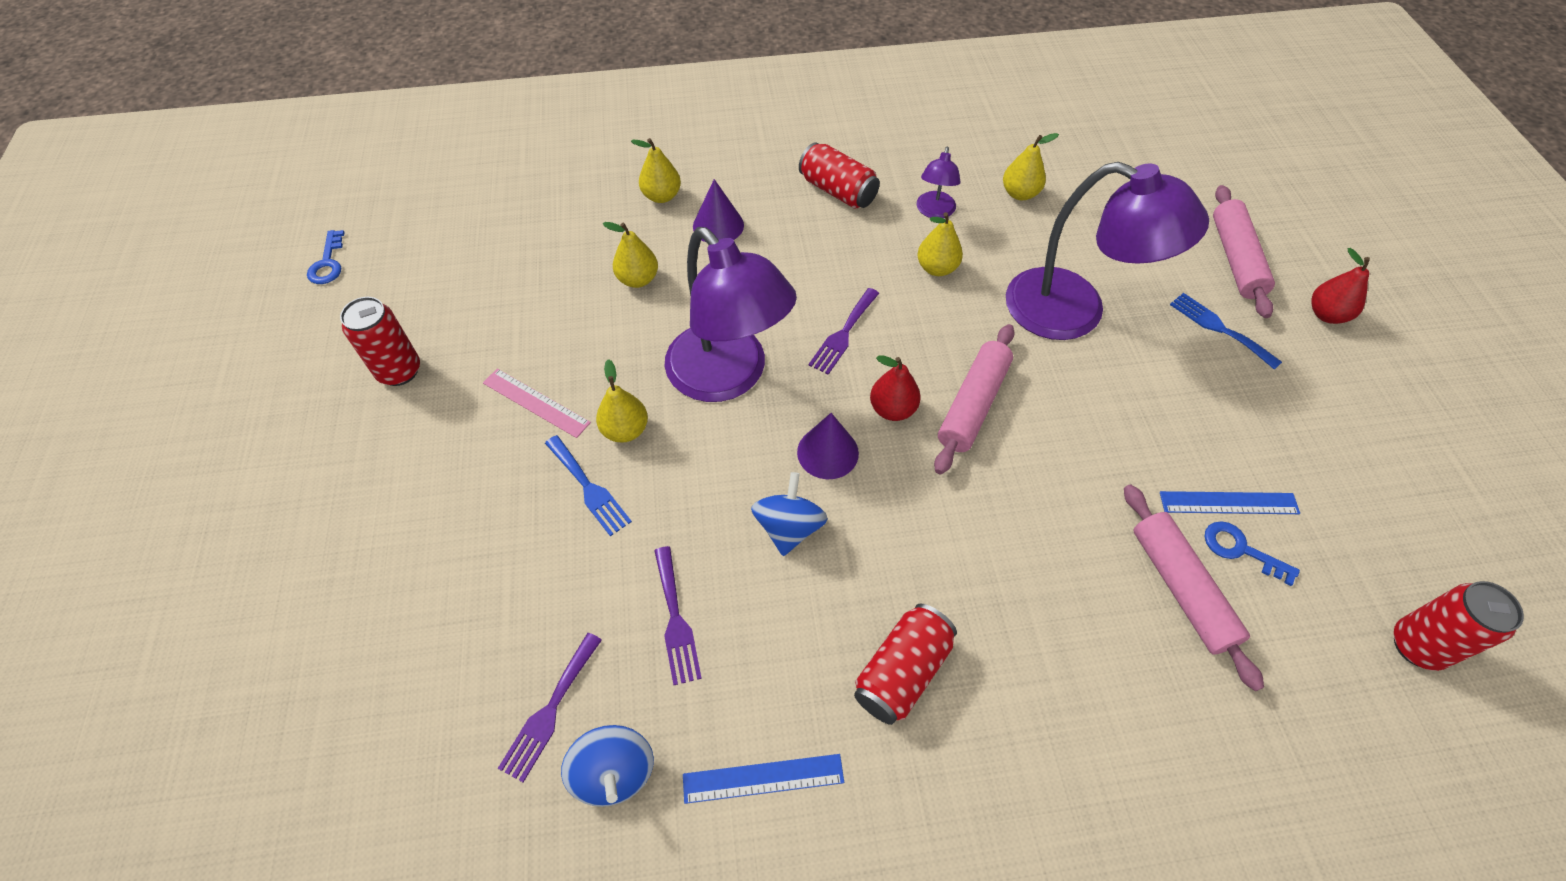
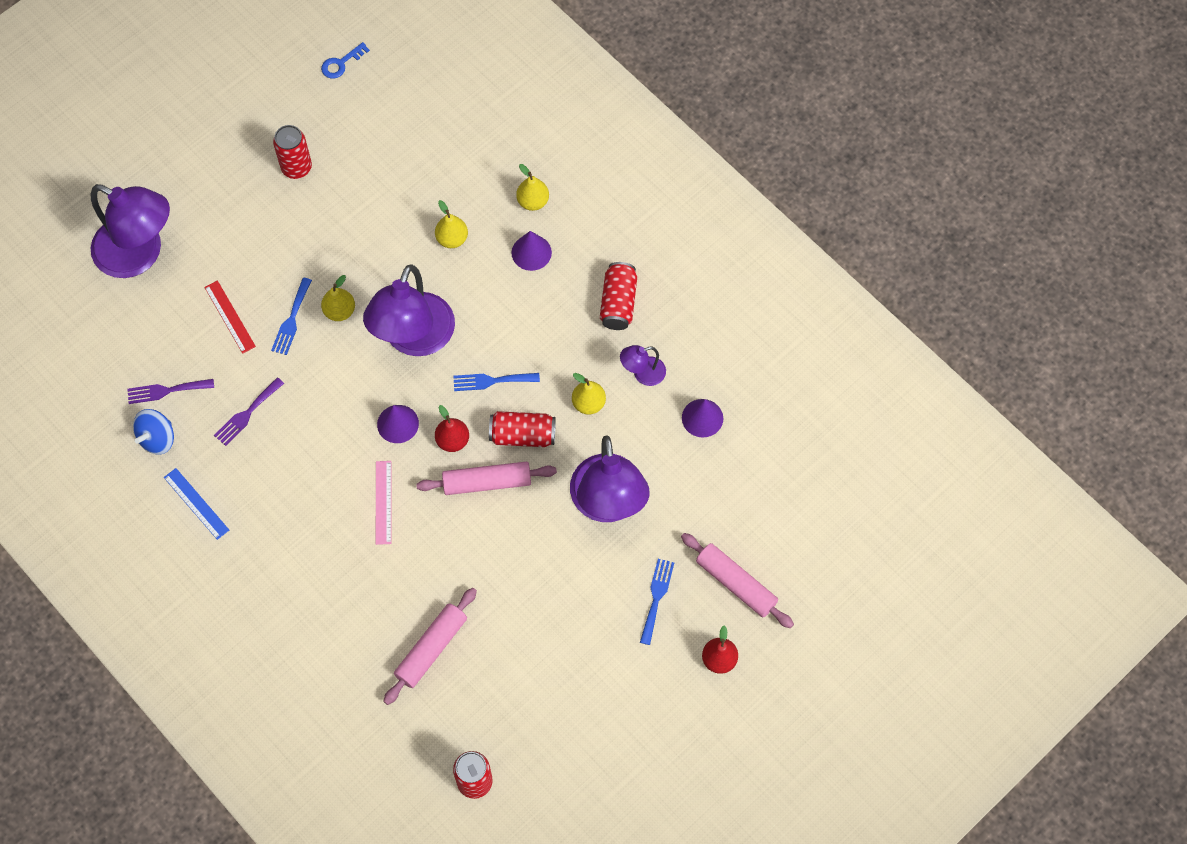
camera: 55 degrees right, 10 degrees up
pink ruler [483,369,591,438] -> pink ruler moved to [376,461,391,545]
blue spinning top [751,472,828,556] -> none
purple fork [809,288,879,375] -> blue fork [454,373,540,391]
red can [854,603,957,725] -> red can moved to [489,411,556,447]
yellow pear [1003,133,1059,200] -> purple cone [682,399,723,438]
blue ruler [1160,491,1300,514] -> none
blue key [1205,521,1300,586] -> none
pink rolling pin [1213,185,1275,318] -> pink rolling pin turned 75 degrees clockwise [681,533,794,628]
none -> purple lamp [91,184,170,278]
none -> red ruler [204,280,256,354]

